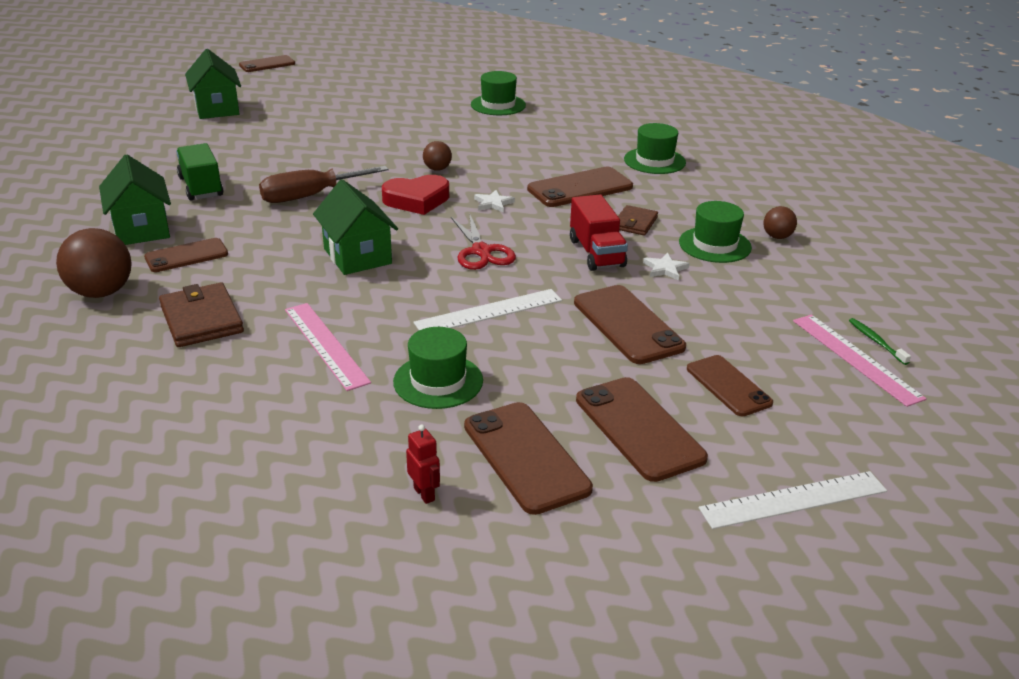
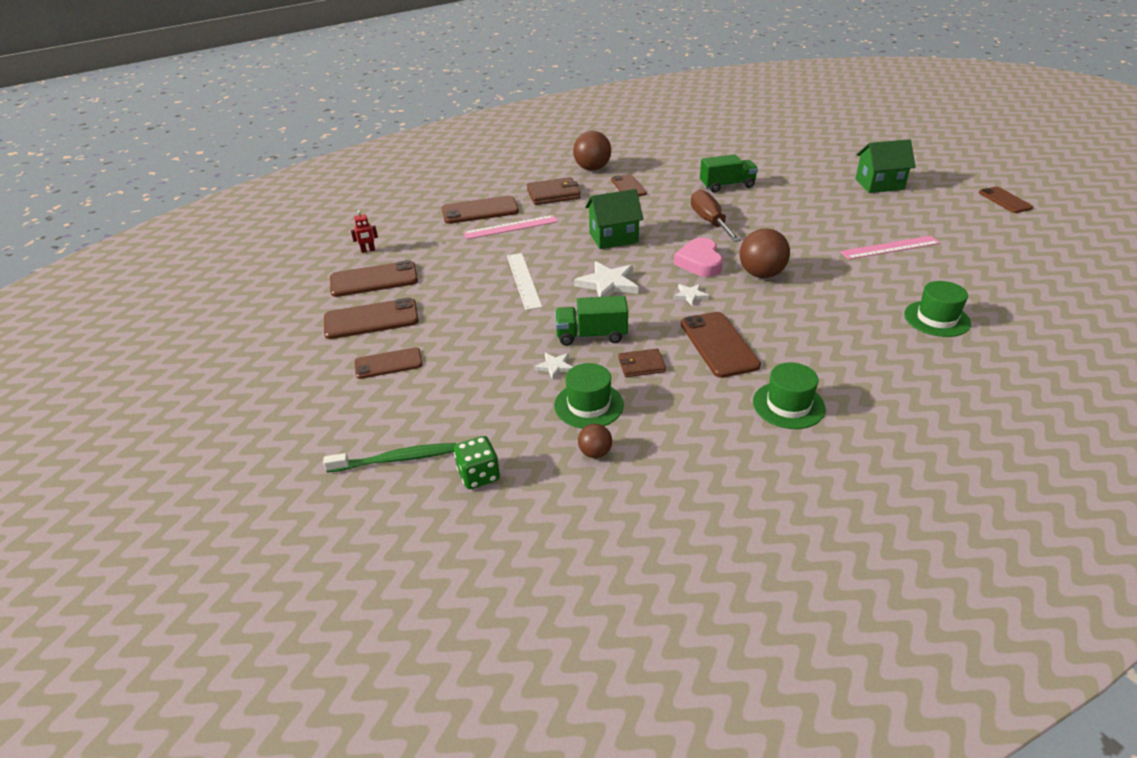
camera: 105 degrees right, 5 degrees up
green house [99,155,171,245] -> none
red heart [382,175,449,215] -> pink heart [674,238,723,277]
green hat [393,327,483,409] -> none
brown ball [423,141,452,171] -> brown ball [740,228,790,278], size x1.88
red scissors [451,213,516,270] -> white star [574,261,638,297]
red truck [570,195,628,271] -> green truck [555,296,628,346]
brown phone [574,285,686,364] -> brown phone moved to [442,196,519,224]
brown wallet [618,205,658,236] -> brown wallet turned 45 degrees counterclockwise [618,349,666,377]
white ruler [699,471,887,529] -> none
pink ruler [793,315,927,407] -> pink ruler moved to [840,236,940,260]
green toothbrush [849,318,911,365] -> green toothbrush [323,443,456,473], size x1.76
none -> green dice [454,436,500,489]

